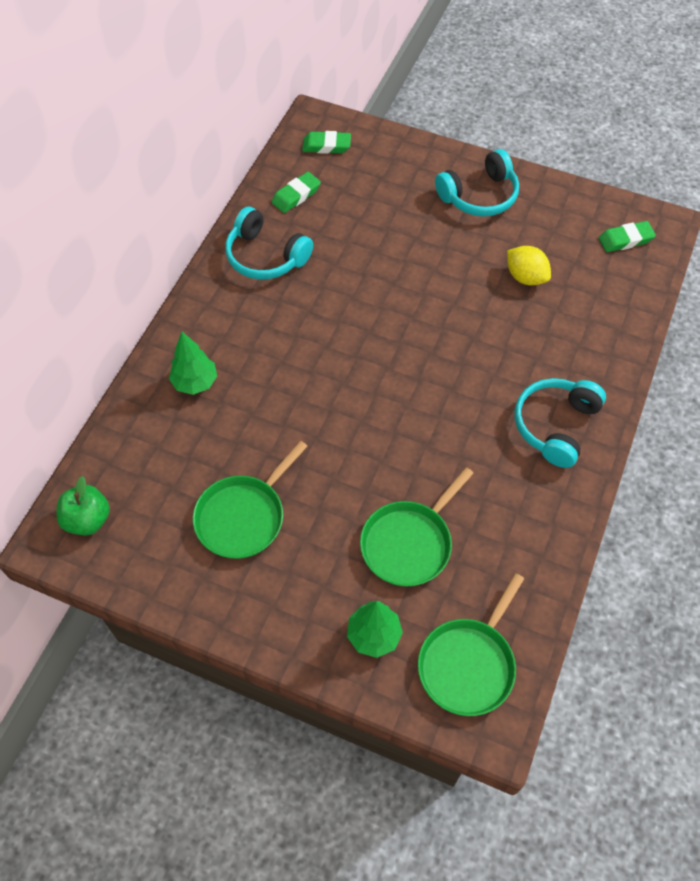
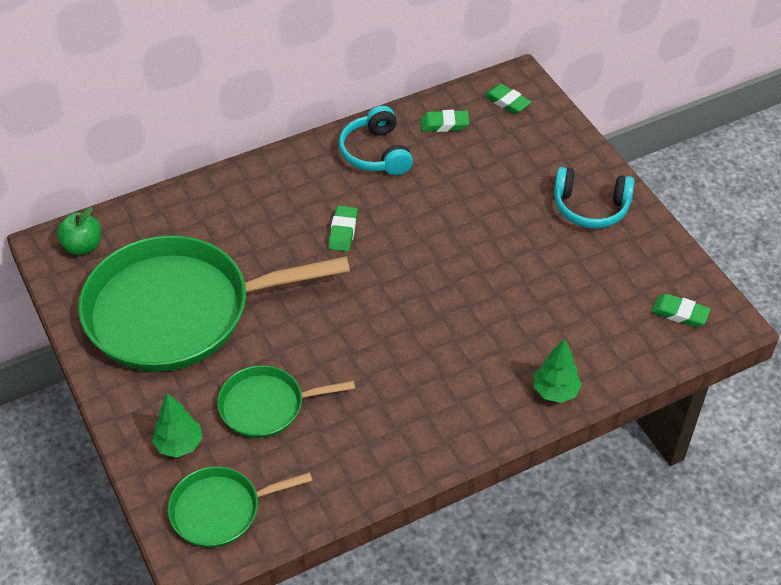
camera: 40 degrees right, 10 degrees down
green tree [169,332,217,395] -> green tree moved to [534,339,582,403]
green pan [193,441,308,559] -> green pan [78,235,350,372], size x2.07
yellow lemon [507,246,551,285] -> none
turquoise headphones [515,378,606,468] -> none
none -> green eraser [328,206,358,252]

